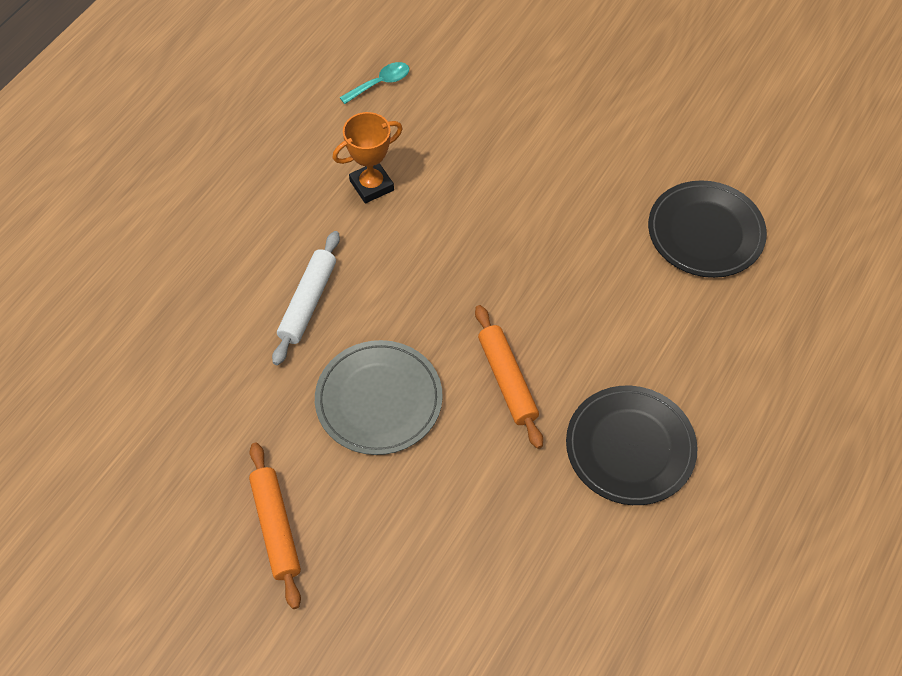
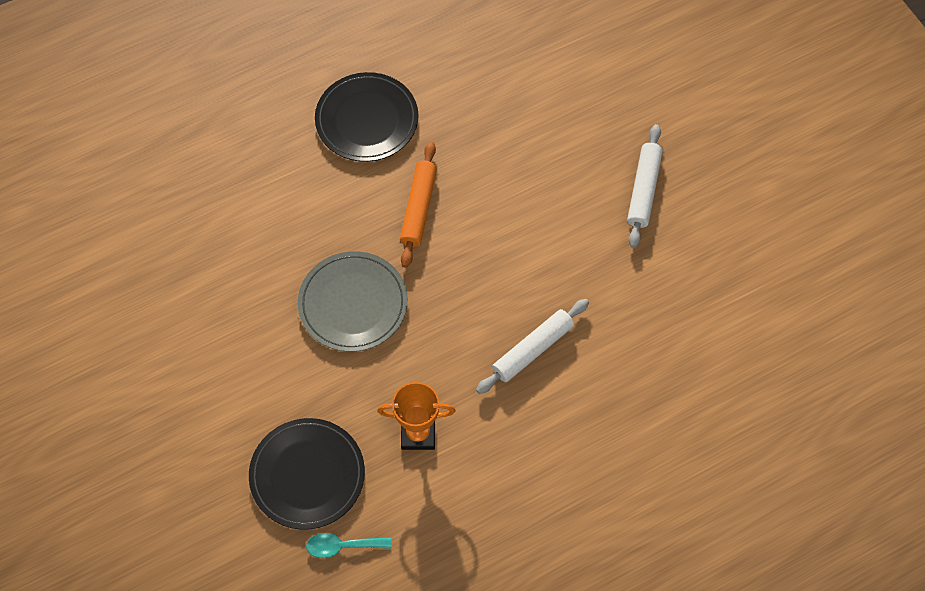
camera: 150 degrees left, 5 degrees up
orange rolling pin [249,442,301,609] -> white rolling pin [627,124,663,248]
grey plate [315,340,443,455] -> grey plate moved to [298,251,408,352]
black plate [648,181,767,278] -> black plate moved to [249,418,365,530]

